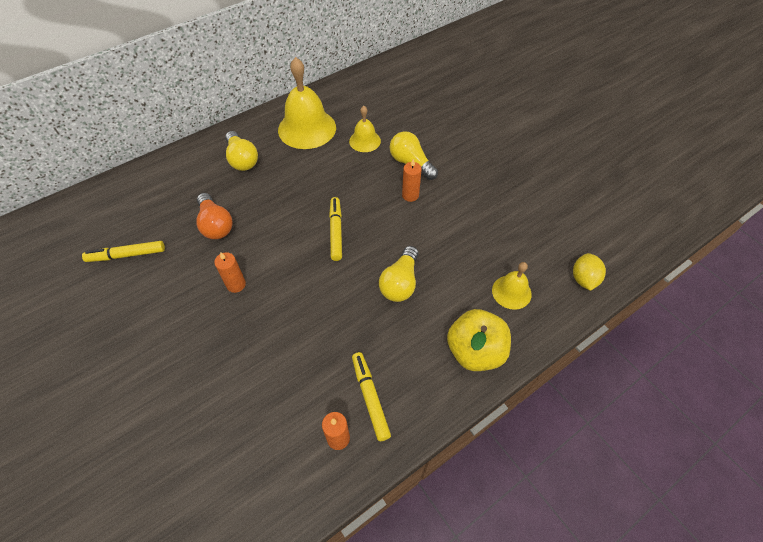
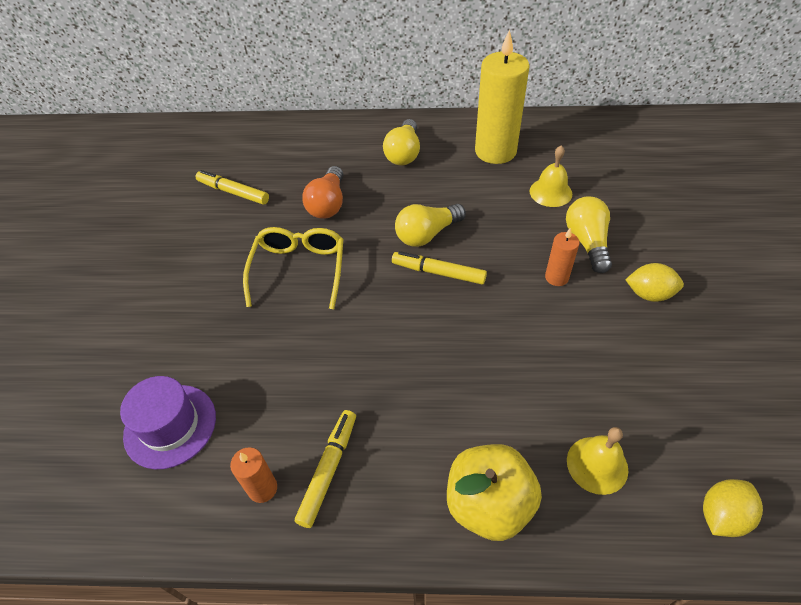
camera: 40 degrees right, 5 degrees down
orange candle [214,252,246,293] -> yellow glasses [243,227,343,309]
yellow bell [278,57,336,149] -> yellow candle [475,29,530,164]
yellow marker [329,197,342,261] -> yellow marker turned 105 degrees counterclockwise [392,251,487,285]
yellow light bulb [379,246,418,302] -> yellow light bulb moved to [395,204,466,247]
none -> purple hat [120,376,216,469]
none -> yellow lemon [625,263,684,302]

